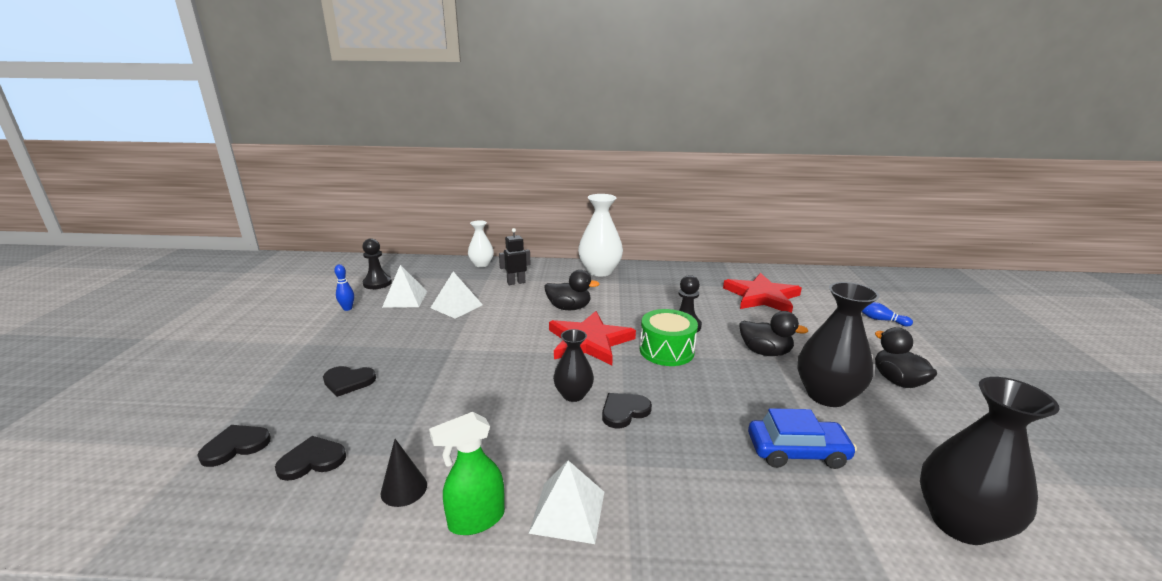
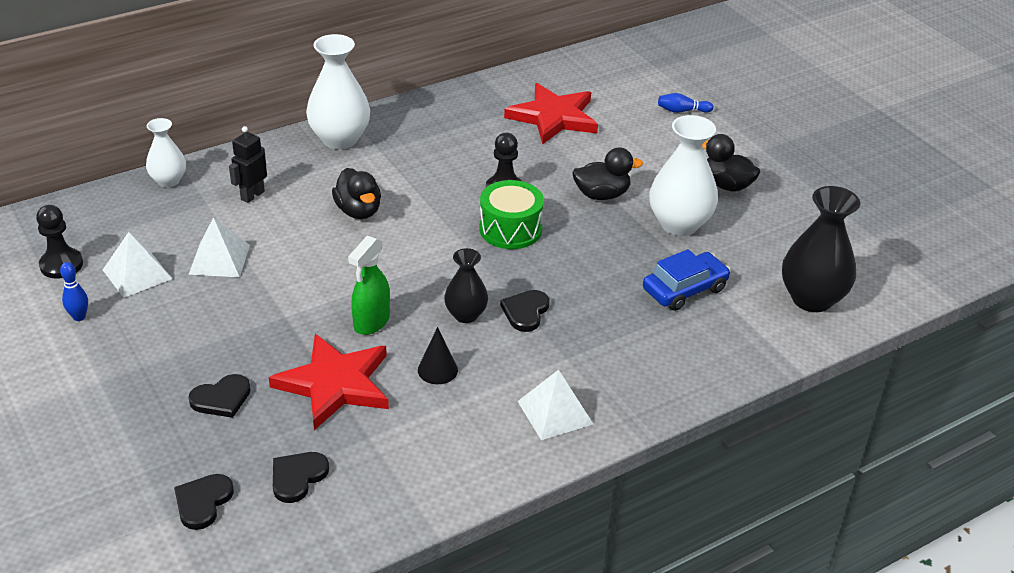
camera: 35 degrees left, 15 degrees up
black cone [381,439,427,507] -> black cone moved to [418,327,458,384]
green spray bottle [429,412,505,535] -> green spray bottle moved to [348,236,390,335]
black duck [545,270,599,310] -> black duck turned 90 degrees clockwise [332,168,381,219]
red star [549,311,636,365] -> red star moved to [269,334,389,430]
black vase [798,282,880,407] -> white vase [649,115,718,236]

